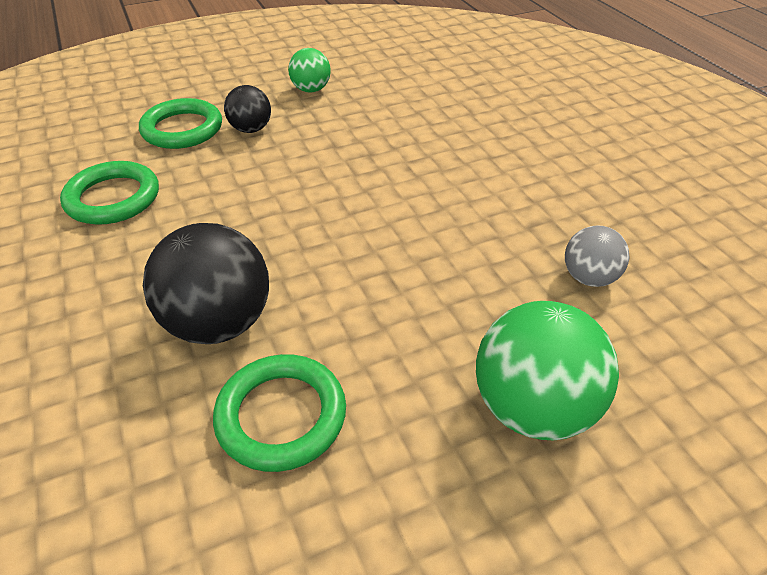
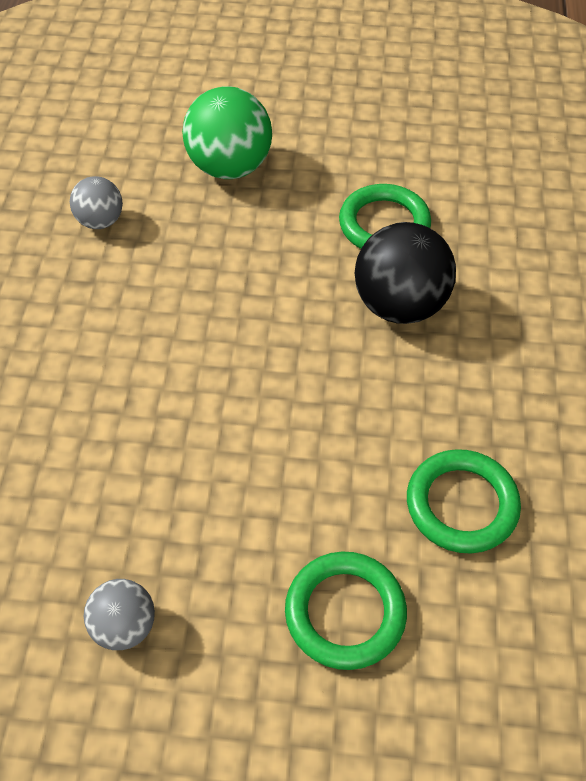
camera: 150 degrees left, 10 degrees up
black ball [224,85,271,133] -> none
green ball [288,48,331,92] -> grey ball [84,579,155,650]

